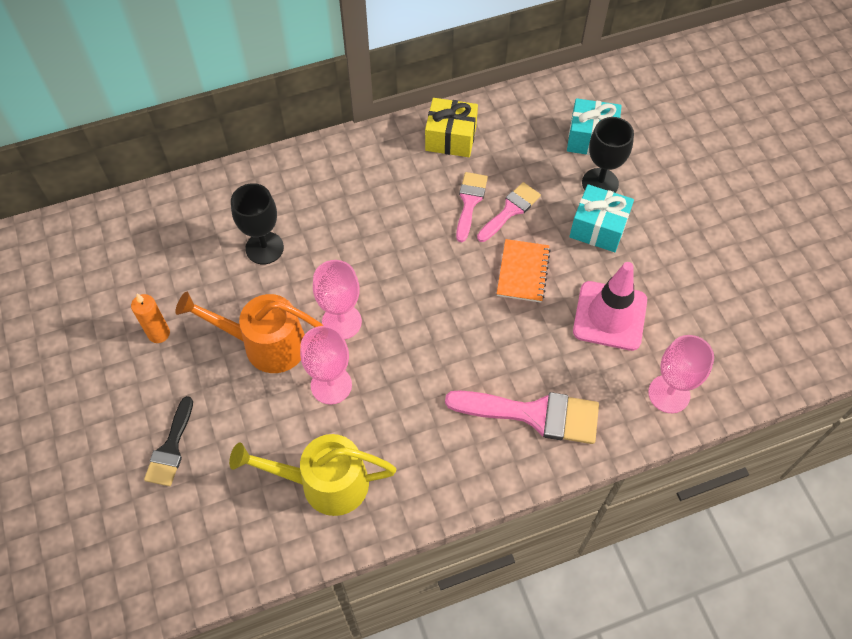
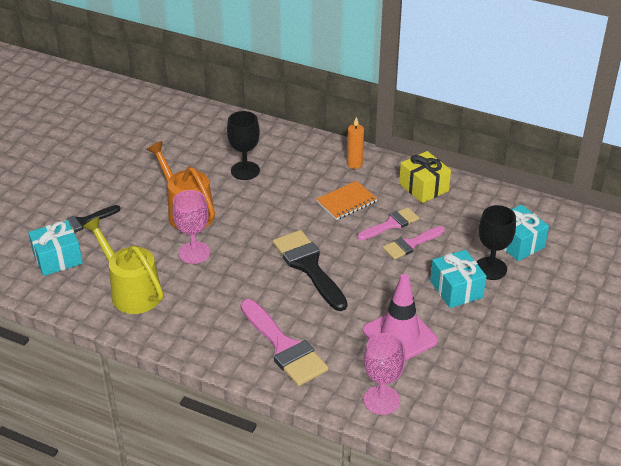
camera: 45 degrees right, 20 degrees down
orange candle [131,294,170,343] -> orange candle moved to [347,117,364,169]
pink goblet [313,260,362,340] -> none
pink brush [477,182,541,242] -> pink brush turned 150 degrees clockwise [383,226,445,260]
orange notebook [497,239,551,303] -> orange notebook moved to [316,181,377,220]
none -> turquoise gift [28,220,83,276]
none -> black brush [273,230,348,311]

